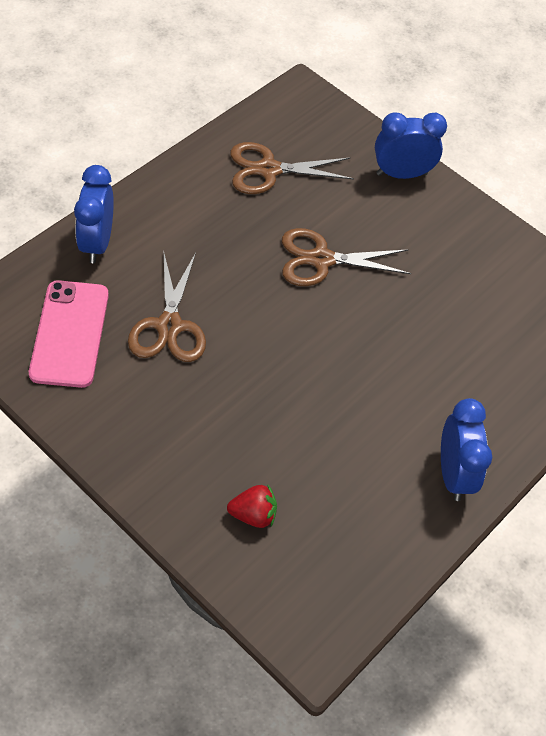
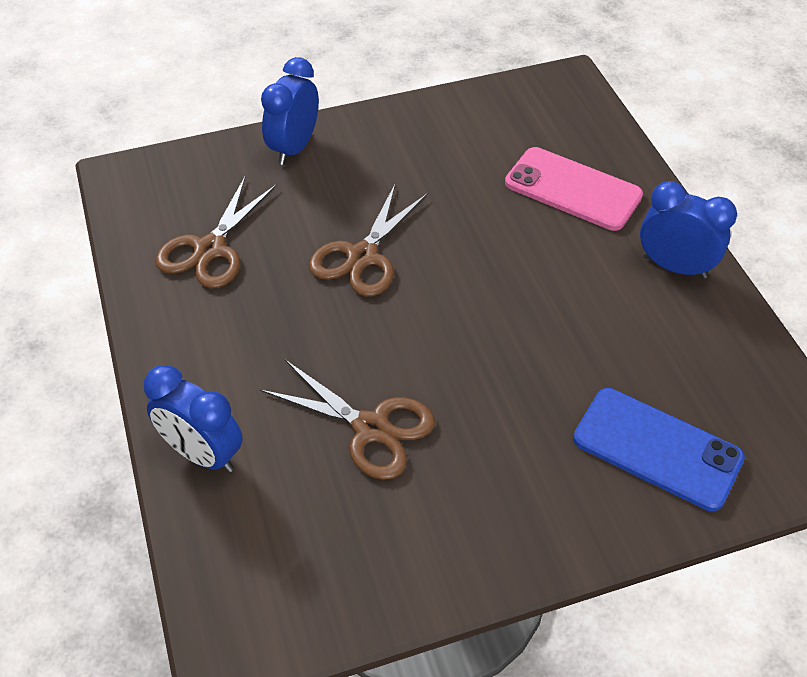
camera: 55 degrees left, 5 degrees down
pink phone [29,280,109,388] -> pink phone moved to [505,147,643,231]
red strawberry [227,485,277,528] -> blue phone [573,388,745,511]

